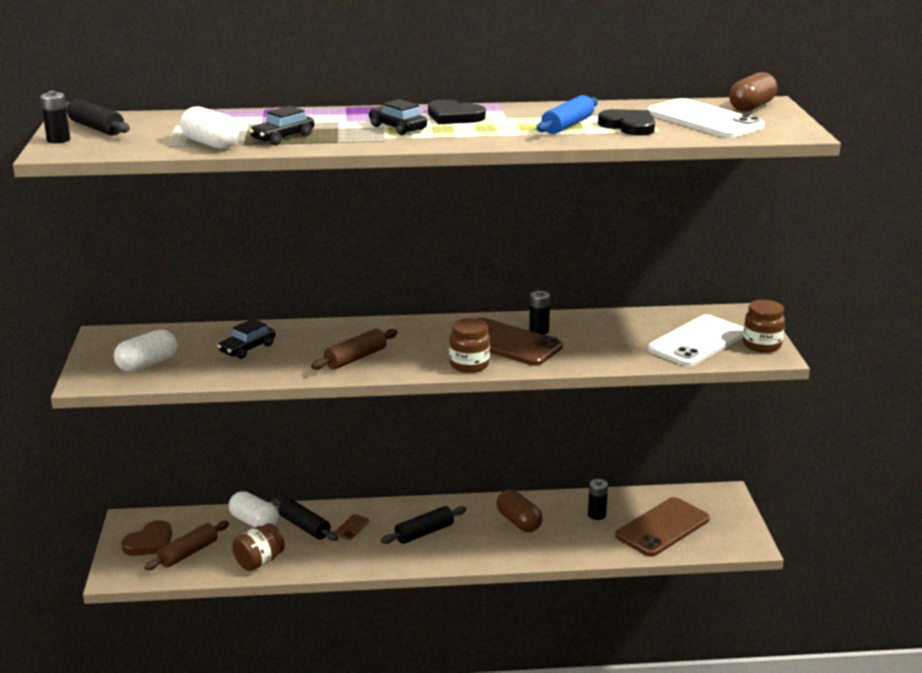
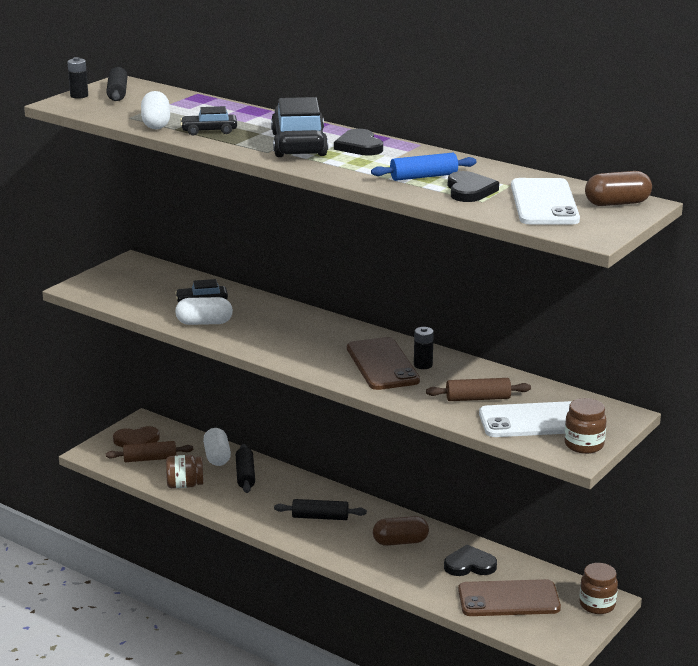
camera: 40 degrees right, 0 degrees up
white capsule [114,329,177,372] -> white capsule moved to [175,297,233,325]
brown rolling pin [311,329,398,370] -> brown rolling pin moved to [426,378,531,401]
brown phone [335,514,370,540] -> none
black car [369,99,427,135] -> black car [271,97,328,157], size x1.93
brown jar [449,318,490,373] -> brown jar moved to [579,563,618,614]
brown capsule [496,490,543,532] -> brown capsule turned 75 degrees clockwise [373,516,429,546]
black battery [588,479,608,520] -> black heart [444,545,497,576]

